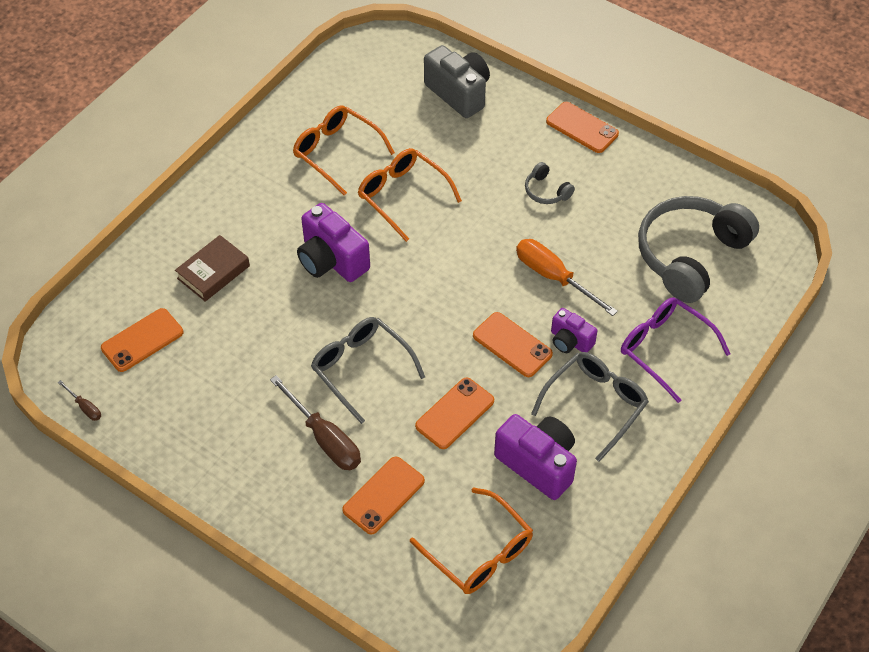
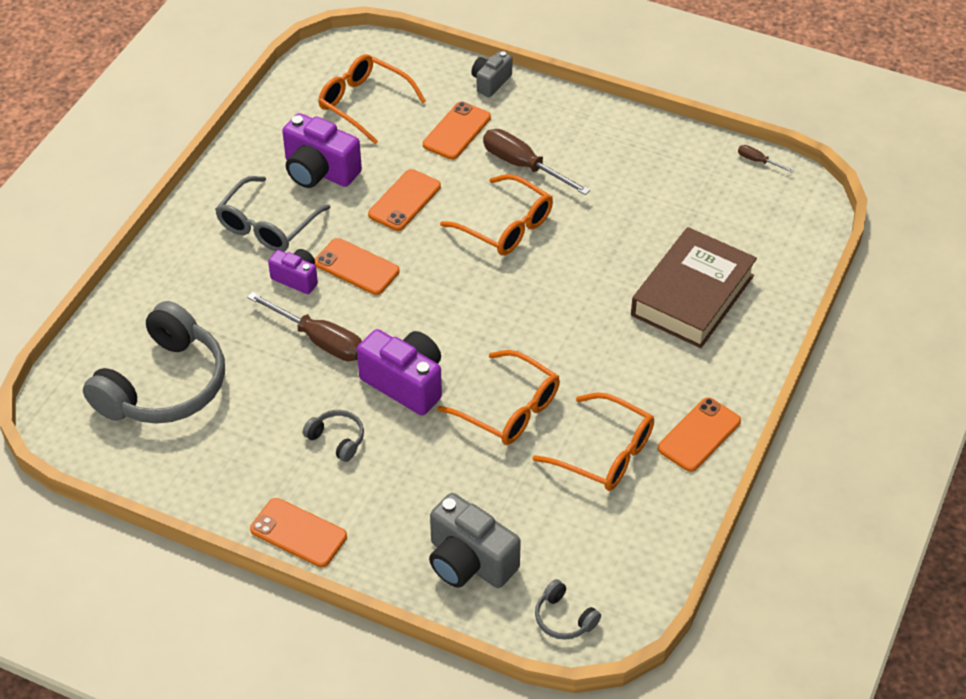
camera: 170 degrees right, 5 degrees down
orange phone [101,308,183,372] -> orange phone moved to [658,397,741,472]
brown book [175,235,250,302] -> brown book [631,227,757,348], size x1.71
purple camera [297,203,370,282] -> purple camera moved to [357,329,442,415]
grey glasses [311,317,425,424] -> orange glasses [440,174,553,255]
orange screwdriver [516,239,618,316] -> brown screwdriver [247,292,362,361]
purple glasses [621,297,730,403] -> none
none -> grey camera [471,51,512,97]
none -> grey headphones [535,579,601,640]

